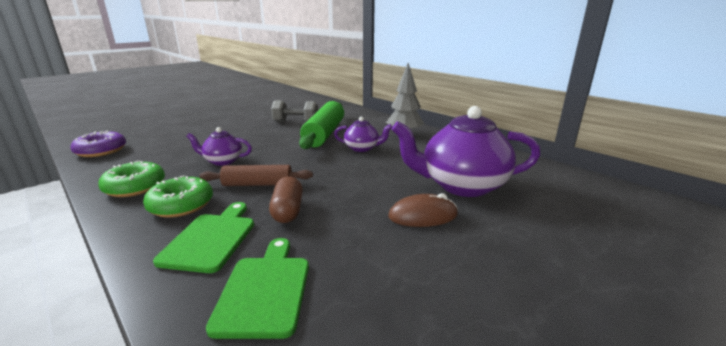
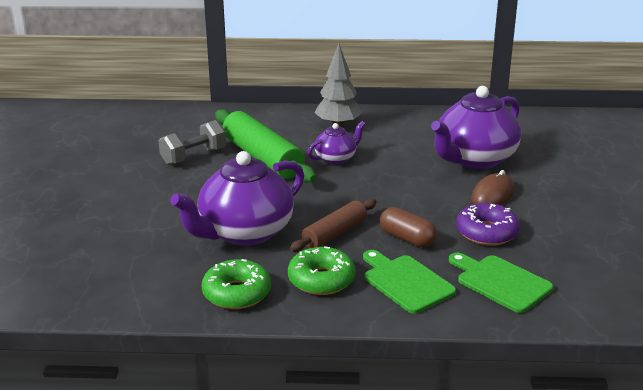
camera: 45 degrees left, 5 degrees up
purple donut [71,131,126,157] -> purple donut moved to [456,203,520,246]
purple teapot [186,127,252,166] -> purple teapot [170,151,304,246], size x1.97

